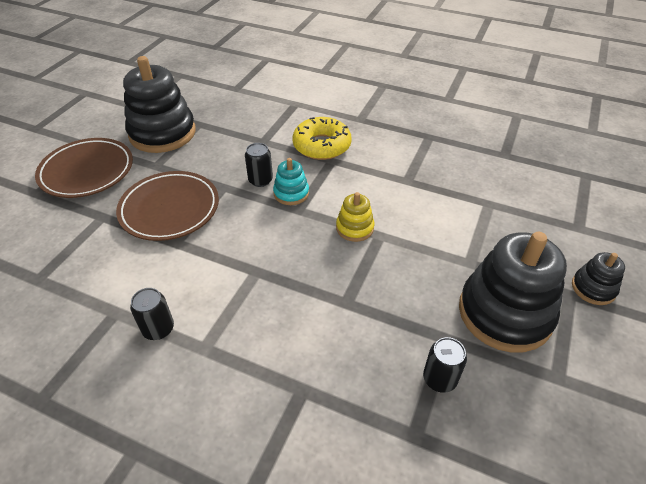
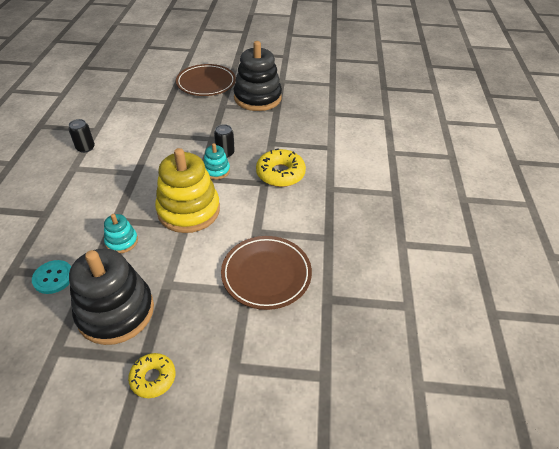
camera: 70 degrees right, 0 degrees up
brown plate [116,171,219,241] -> brown plate moved to [221,236,312,310]
yellow stacking toy [336,192,374,242] -> yellow stacking toy [155,148,220,233], size x2.10
black can [423,337,467,393] -> turquoise button [32,260,71,294]
black stacking toy [572,252,625,305] -> yellow donut [128,353,176,398]
none -> turquoise stacking toy [104,214,138,253]

